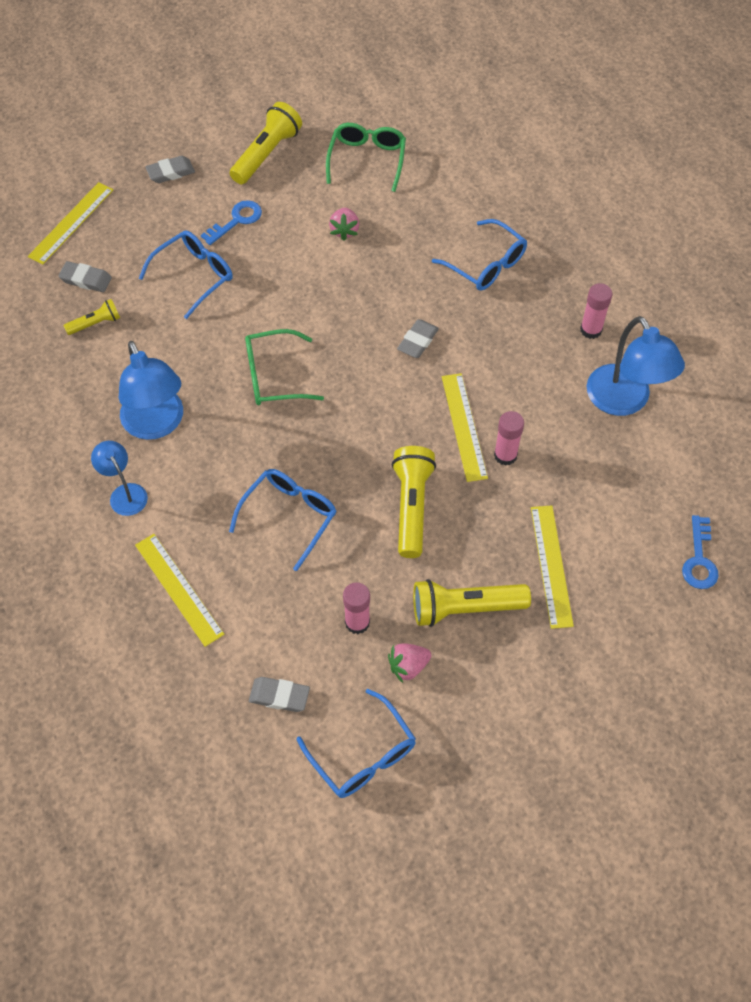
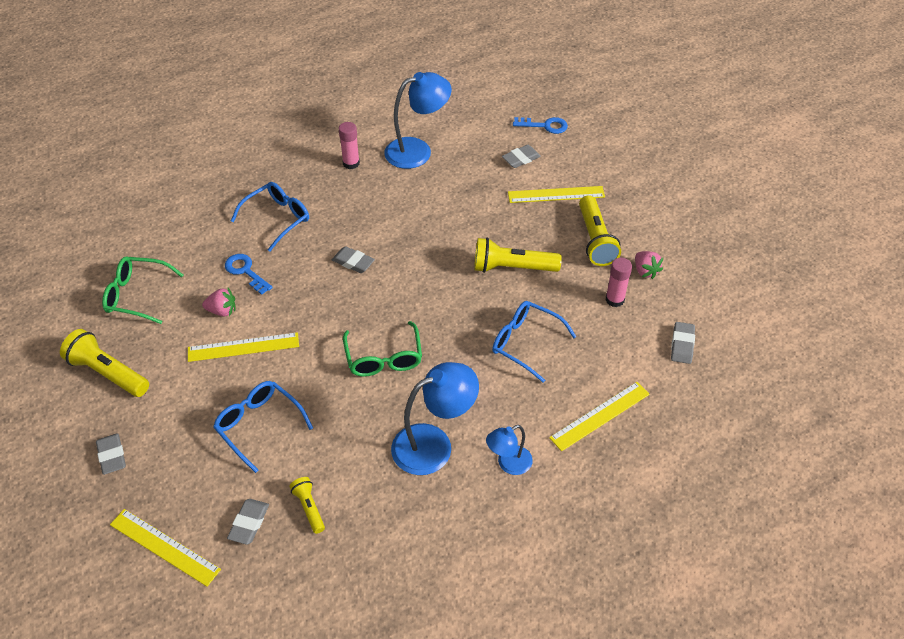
camera: 90 degrees left, 10 degrees down
blue key [201,200,262,245] -> blue key moved to [225,254,273,295]
blue glasses [297,689,416,798] -> none
yellow ruler [442,373,488,482] -> yellow ruler moved to [188,332,299,362]
pink glue stick [494,411,524,466] -> none
none -> grey eraser [502,145,541,168]

